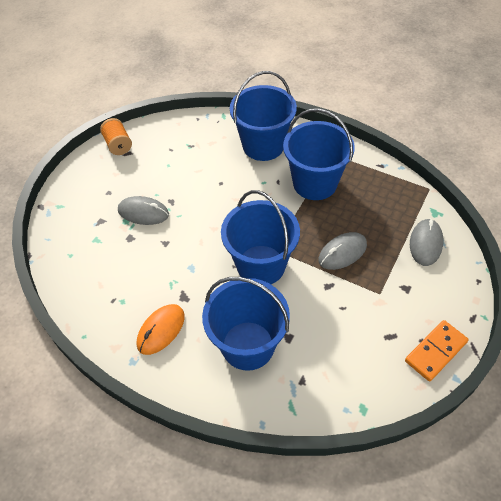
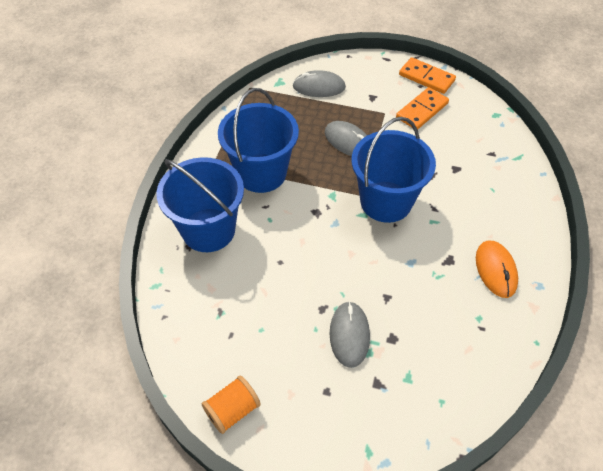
camera: 105 degrees left, 0 degrees up
orange mouse [137,304,185,355] -> orange mouse turned 60 degrees clockwise [476,241,518,298]
blue bucket [202,277,290,371] -> none
none -> orange domino [396,87,449,129]

